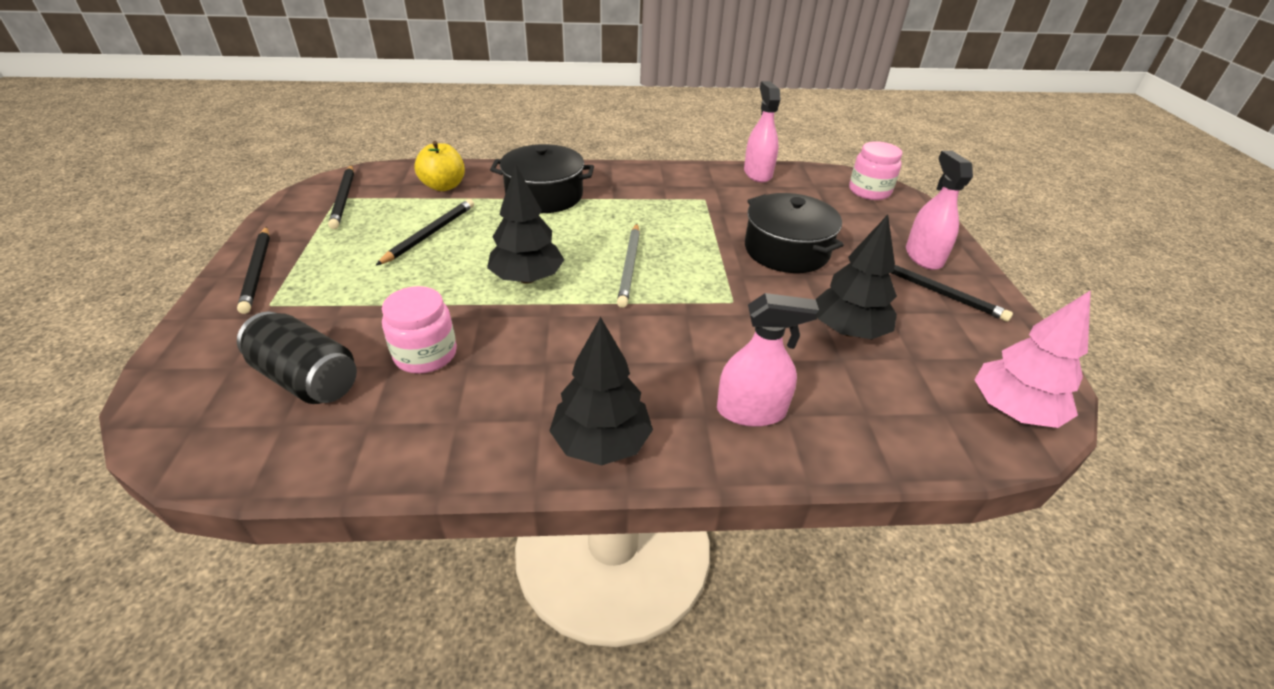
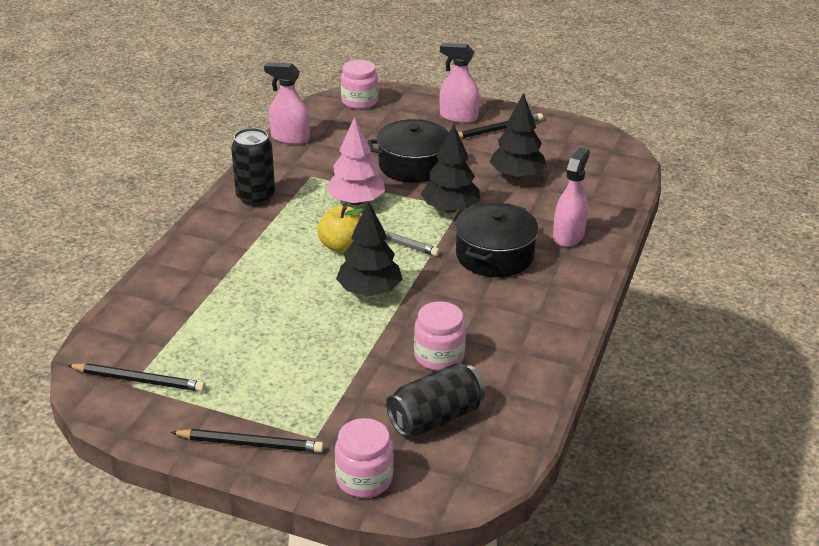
camera: 65 degrees left, 5 degrees down
black pencil [376,199,474,265] -> none
yellow apple [414,141,465,191] -> yellow apple moved to [317,206,363,253]
black pot [490,144,594,213] -> black pot moved to [455,203,539,277]
black tree [550,317,653,466] -> black tree moved to [421,124,480,213]
pink tree [974,290,1091,428] -> pink tree moved to [326,117,385,205]
none -> black can [231,128,275,206]
none -> pink jar [335,418,393,498]

